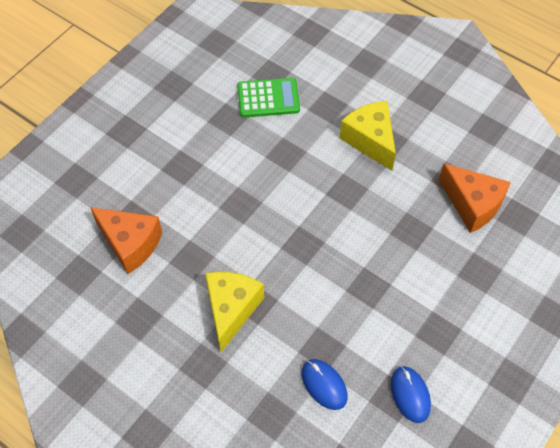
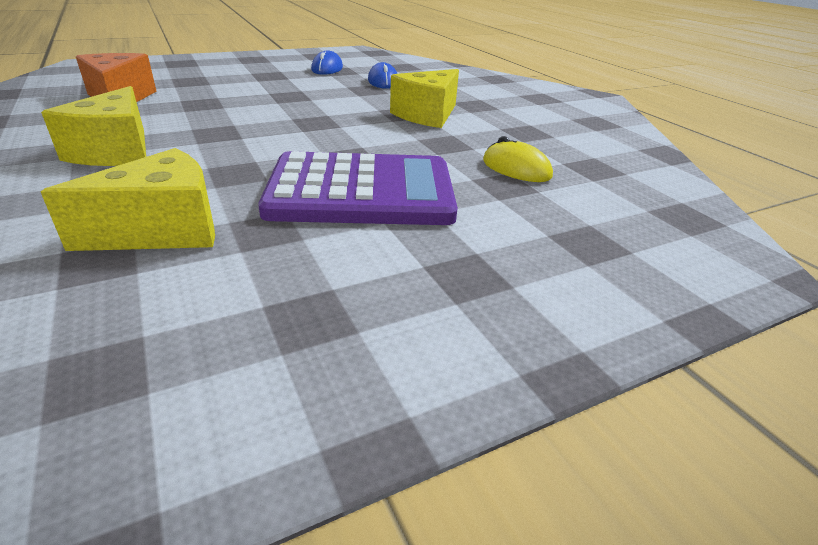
camera: 155 degrees left, 25 degrees down
orange cheese [90,207,162,274] -> yellow mouse [483,136,553,182]
green calculator [238,78,300,118] -> yellow cheese [41,148,215,251]
none -> purple calculator [258,151,458,225]

